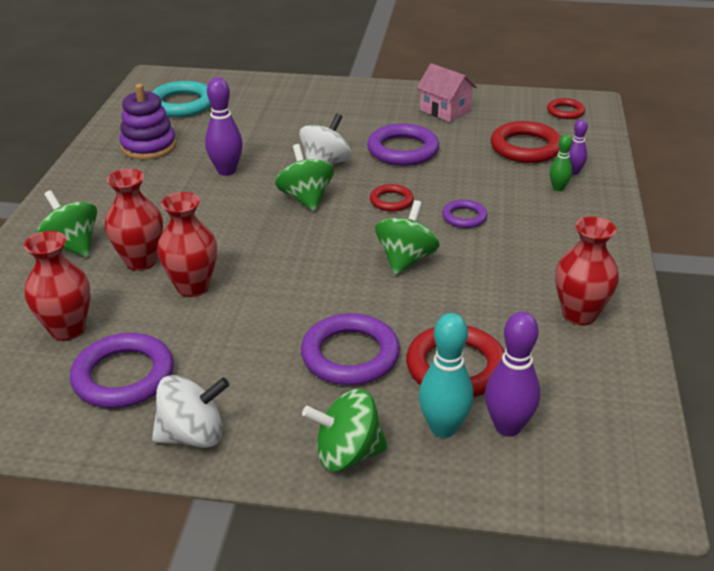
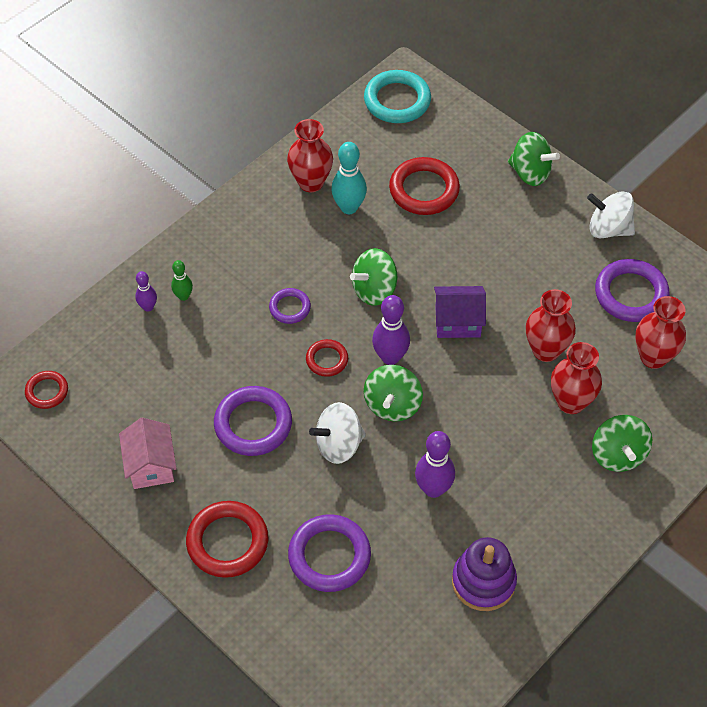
camera: 145 degrees left, 20 degrees up
turquoise ring [152,81,211,117] -> turquoise ring moved to [364,70,431,123]
purple ring [301,313,400,385] -> purple ring moved to [288,514,371,592]
turquoise bowling pin [419,313,473,438] -> turquoise bowling pin moved to [331,142,367,214]
purple bowling pin [485,312,540,437] -> purple bowling pin moved to [372,295,410,365]
red ring [491,121,561,163] -> red ring moved to [186,501,268,578]
none -> purple house [434,286,486,338]

